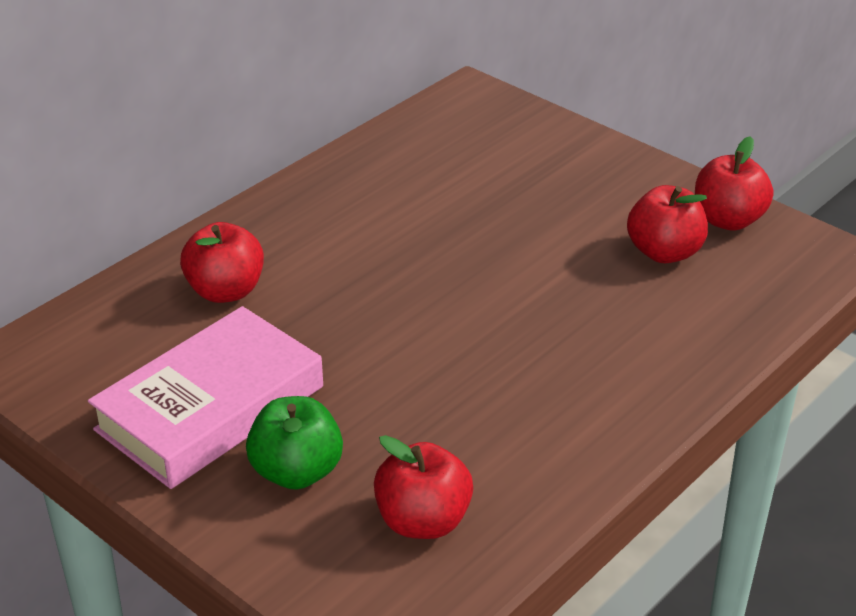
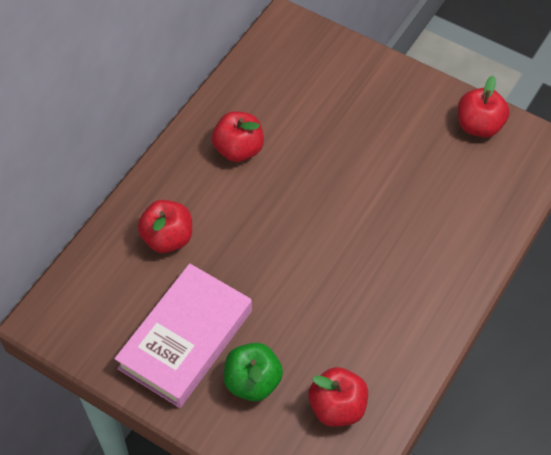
camera: 10 degrees left, 20 degrees up
red apple [627,185,708,263] -> red apple moved to [212,112,264,162]

